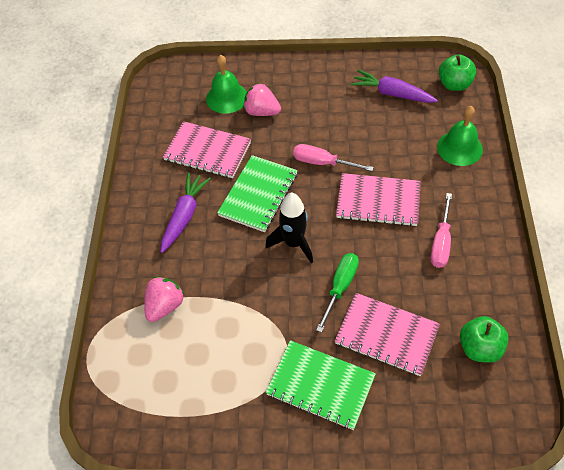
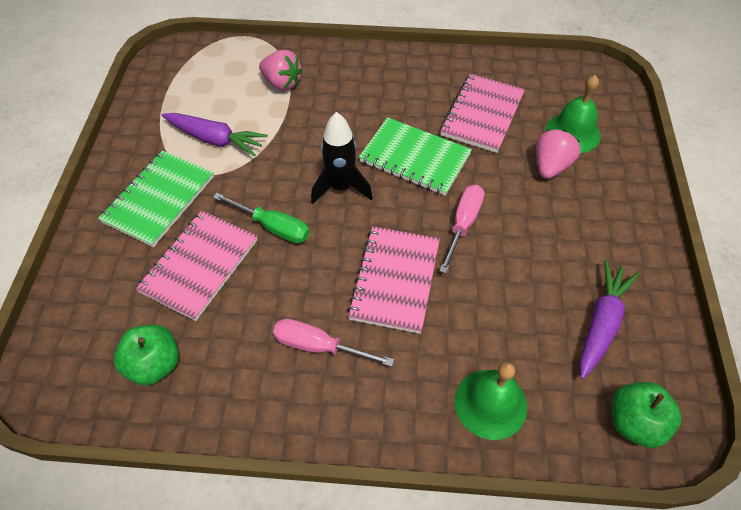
camera: 90 degrees right, 0 degrees up
purple carrot [161,172,211,253] -> purple carrot moved to [162,113,268,157]

